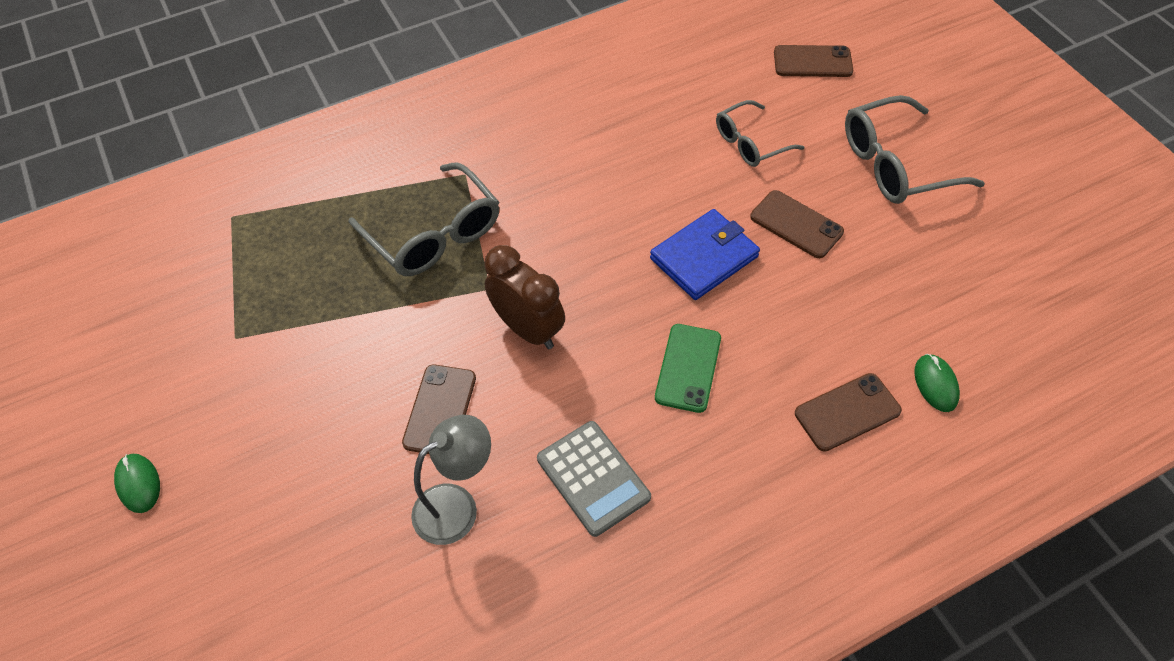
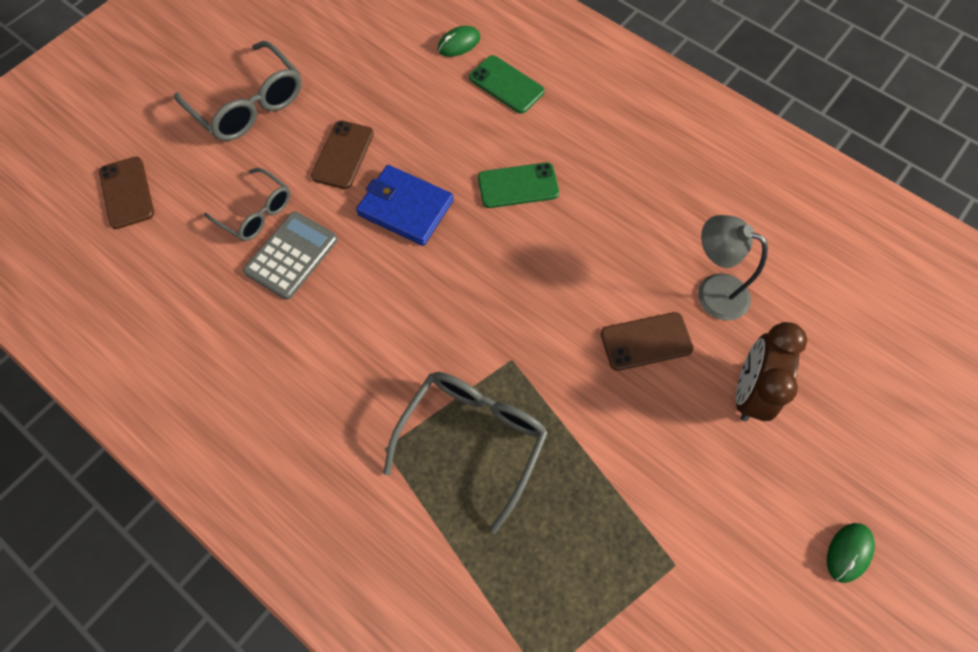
camera: 115 degrees left, 10 degrees up
brown clock [484,245,565,349] -> brown clock moved to [736,322,807,421]
grey calculator [537,421,651,537] -> grey calculator moved to [243,211,338,300]
brown phone [795,373,902,452] -> green phone [469,55,545,114]

